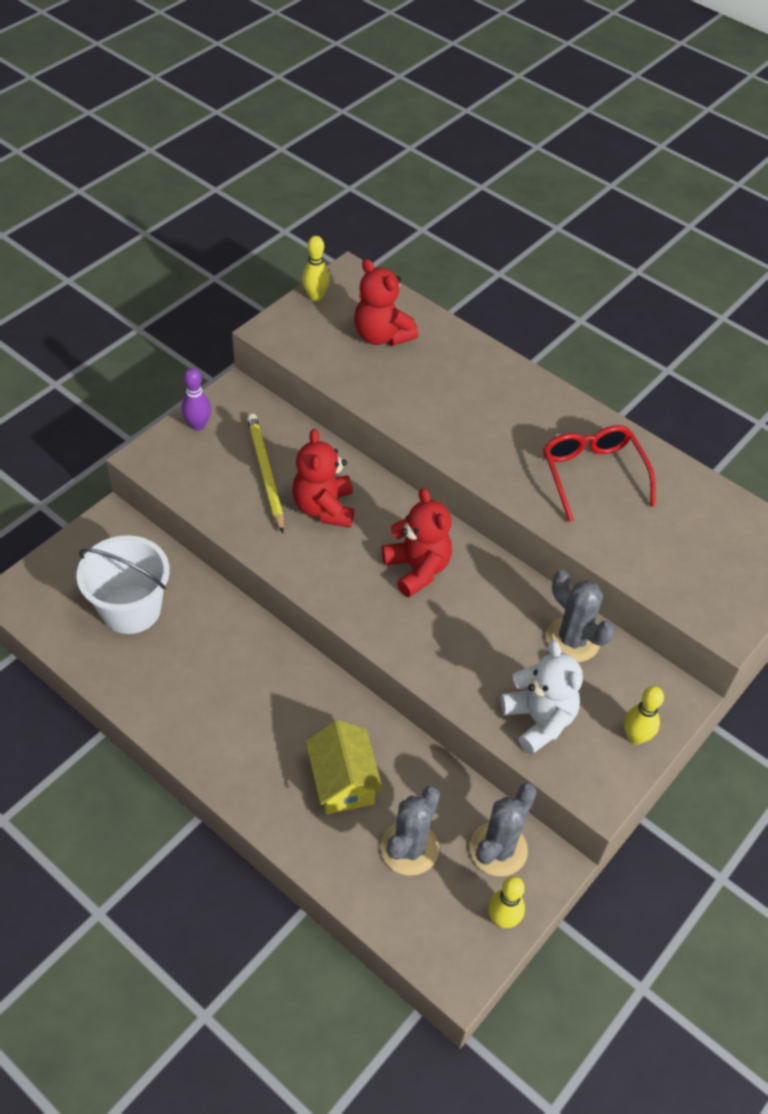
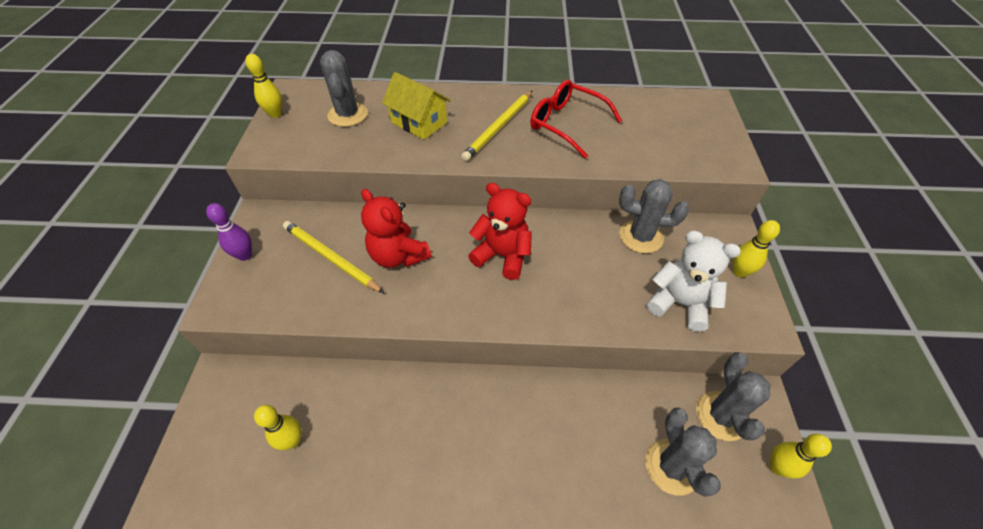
camera: 35 degrees left, 0 degrees up
white bucket [76,535,170,634] -> yellow bowling pin [254,405,302,450]
yellow house [306,720,383,814] -> yellow house moved to [382,72,451,140]
red teddy bear [354,259,419,346] -> grey cactus [320,50,368,127]
none -> yellow pencil [461,90,533,161]

